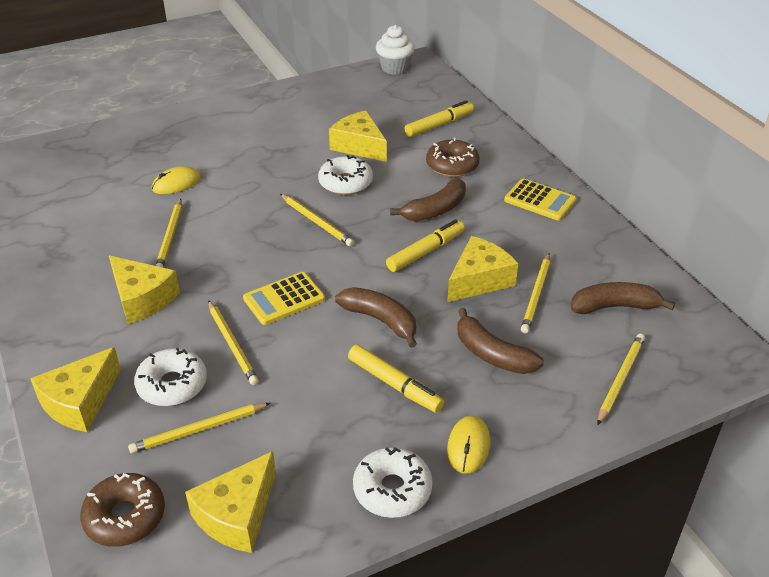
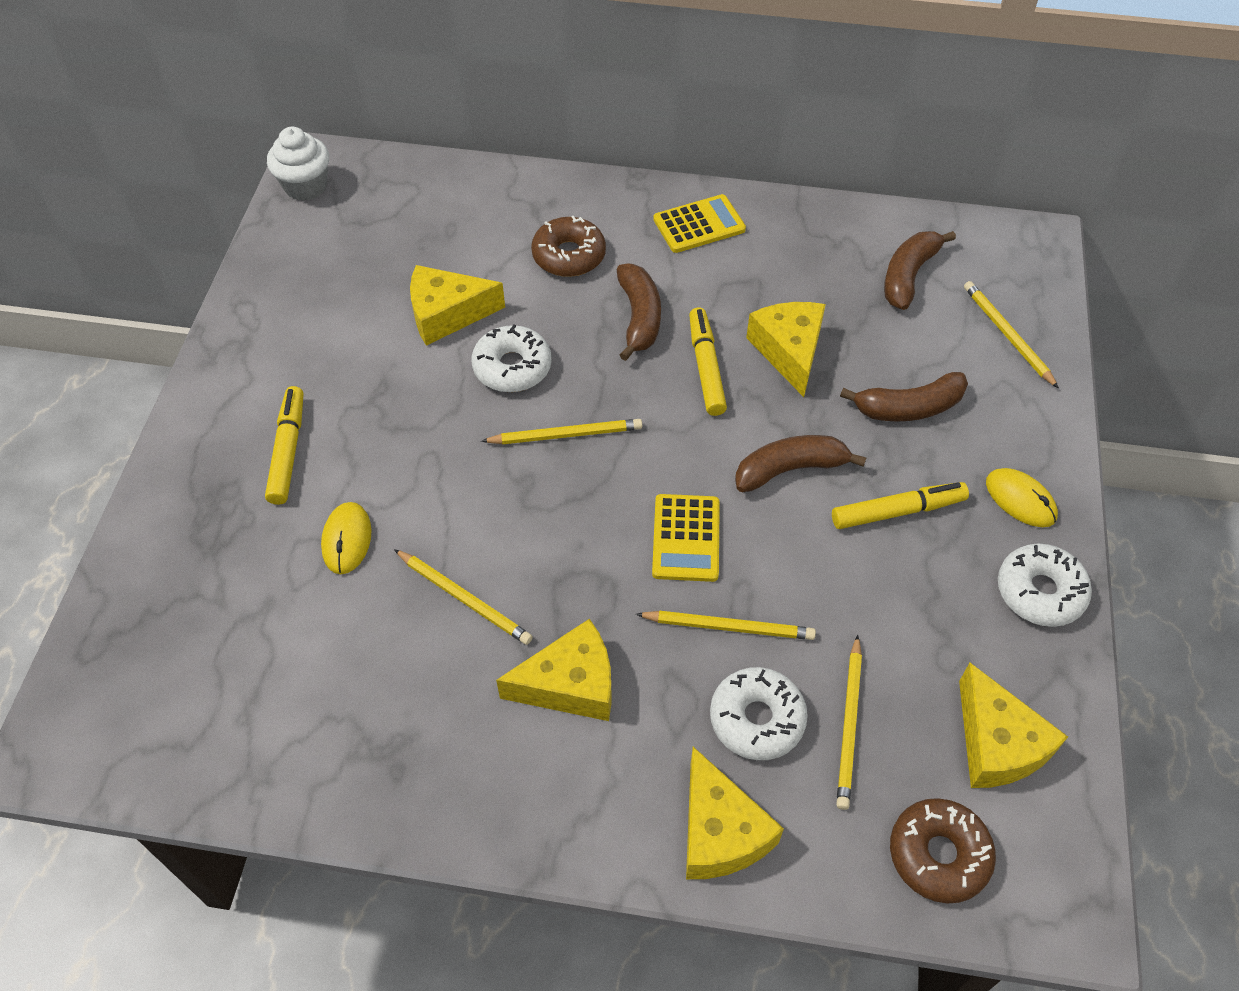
camera: 55 degrees left, 15 degrees up
yellow marker [404,100,474,137] -> yellow marker moved to [265,386,304,505]
yellow pencil [521,253,550,333] -> none

